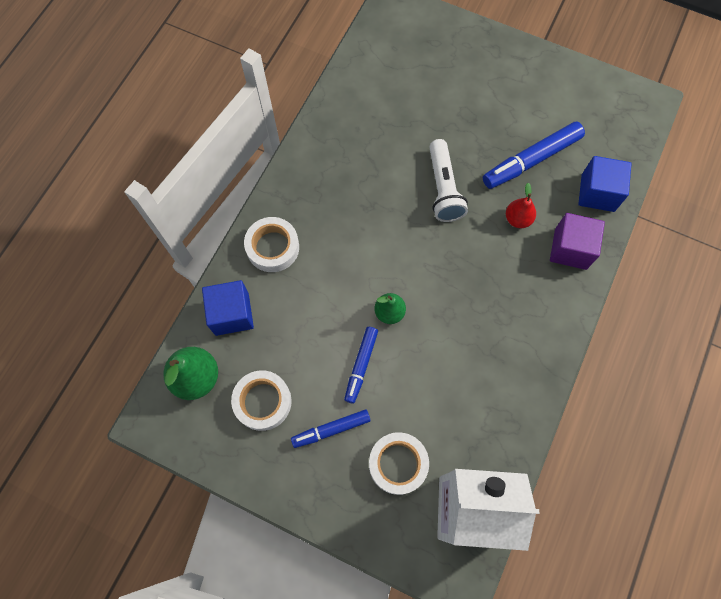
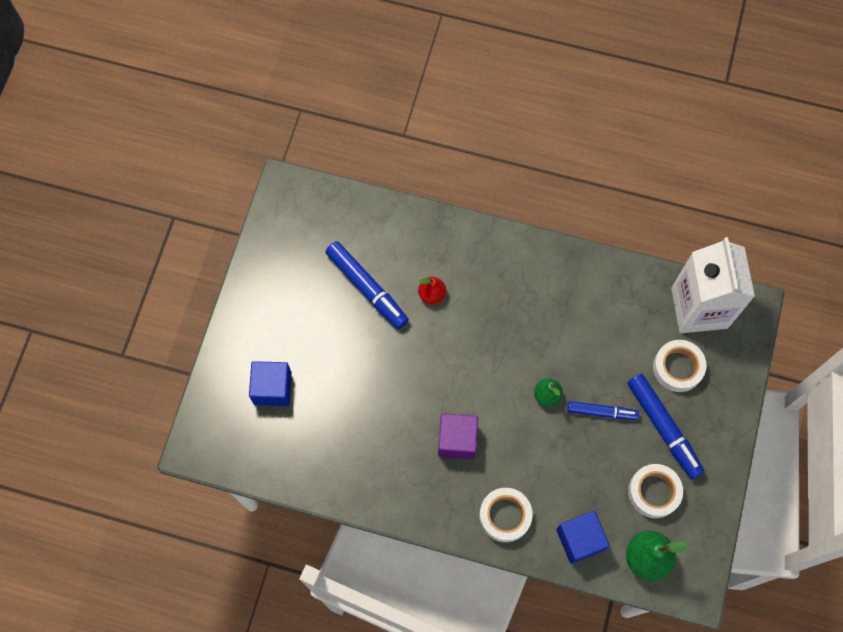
camera: 100 degrees left, 0 degrees up
blue marker [291,410,370,448] -> blue marker [627,374,704,479], size x1.62
white flashlight [429,139,468,222] -> none
purple cube [550,213,605,270] -> purple cube moved to [438,413,478,459]
blue cube [578,156,631,212] -> blue cube moved to [249,361,292,406]

